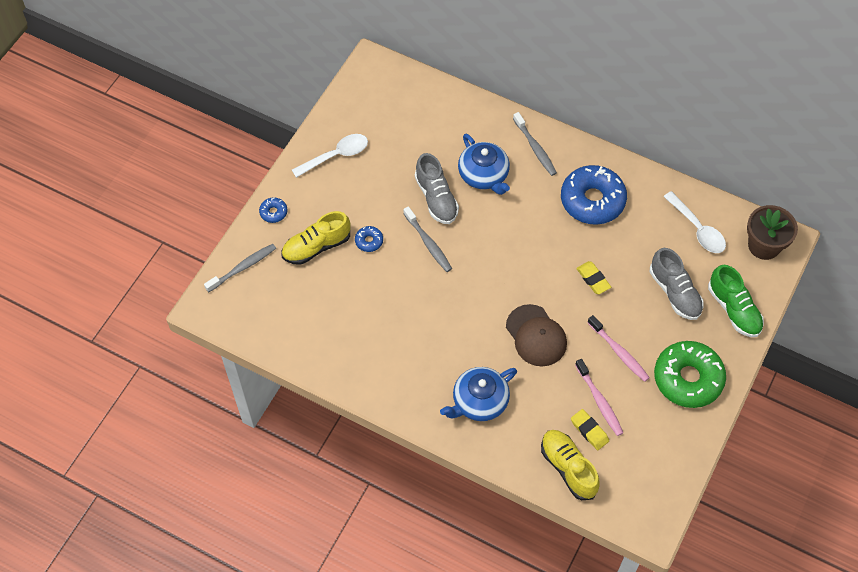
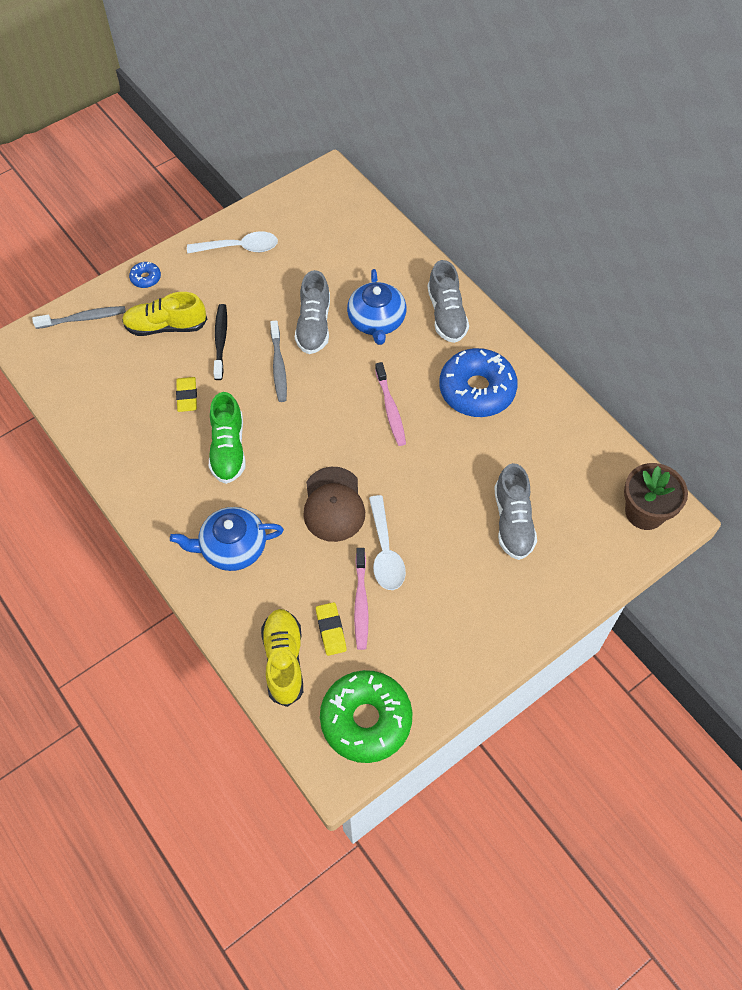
camera: 25 degrees right, 0 degrees up
blue donut [355,226,383,252] -> black toothbrush [213,304,227,380]
grey toothbrush [513,112,557,176] -> grey shoe [428,260,469,343]
yellow eraser [576,261,611,294] -> yellow eraser moved to [176,377,197,412]
pink toothbrush [587,315,650,382] -> pink toothbrush moved to [375,362,406,446]
green donut [654,341,726,408] -> green donut moved to [320,670,413,763]
white spoon [663,191,726,253] -> white spoon moved to [369,495,406,590]
green shoe [708,265,764,337] -> green shoe moved to [209,392,246,484]

